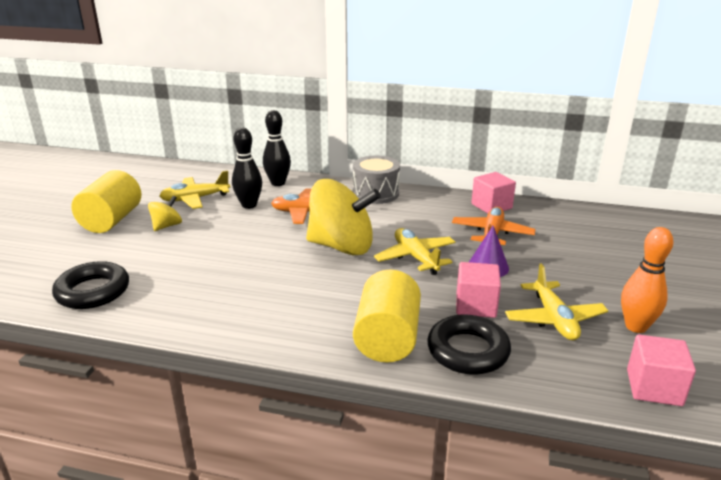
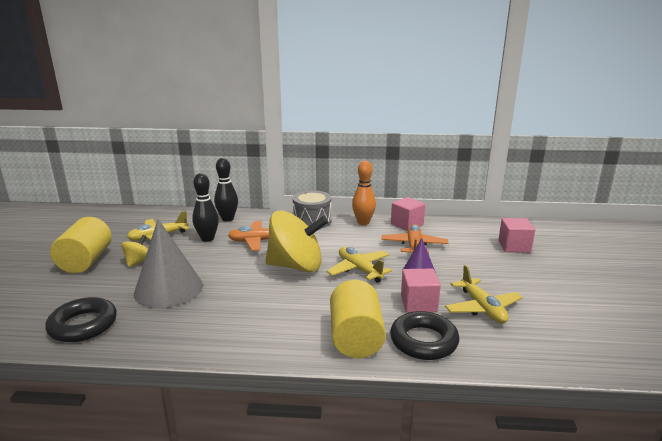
camera: 10 degrees left, 5 degrees down
orange bowling pin [621,227,673,333] -> orange bowling pin moved to [352,161,376,225]
pink cube [627,334,696,406] -> pink cube moved to [498,218,535,253]
none -> grey cone [134,219,203,308]

